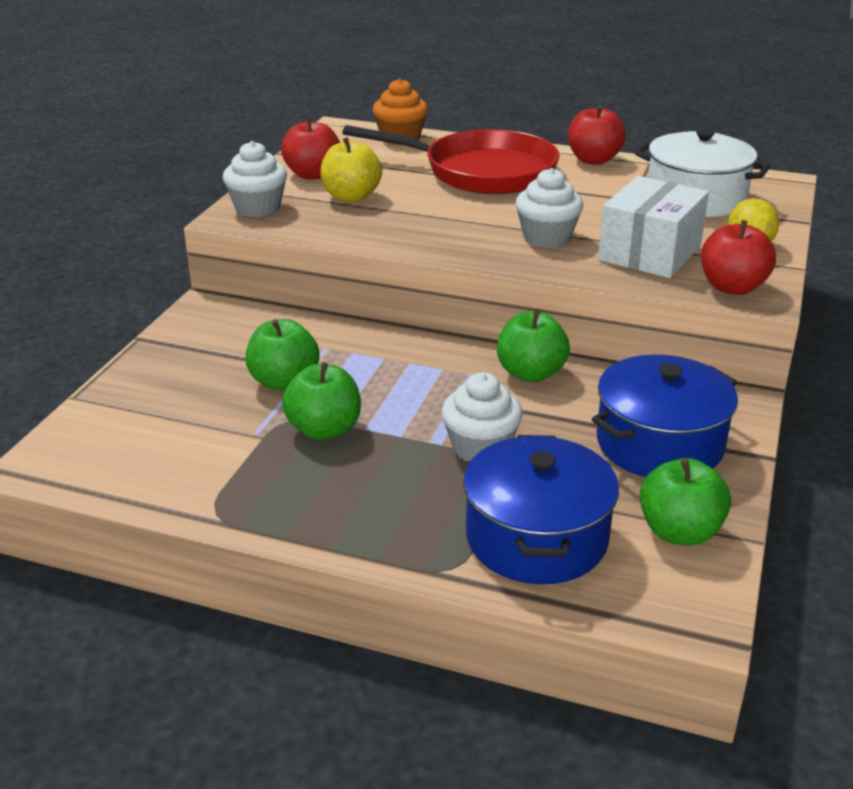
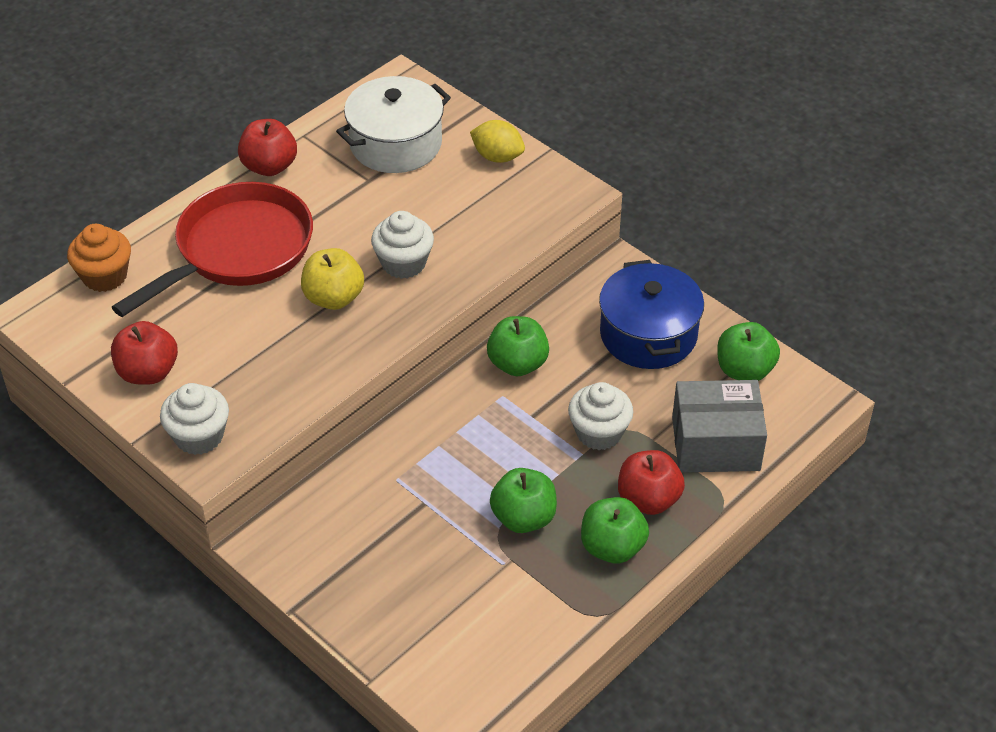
camera: 65 degrees left, 15 degrees up
green apple [246,319,320,390] -> green apple moved to [581,497,649,564]
yellow apple [320,137,382,202] -> yellow apple moved to [301,248,364,310]
blue pot [463,435,619,584] -> grey box [672,380,767,473]
white box [598,176,709,278] -> none
red apple [701,220,776,295] -> red apple moved to [618,450,685,515]

